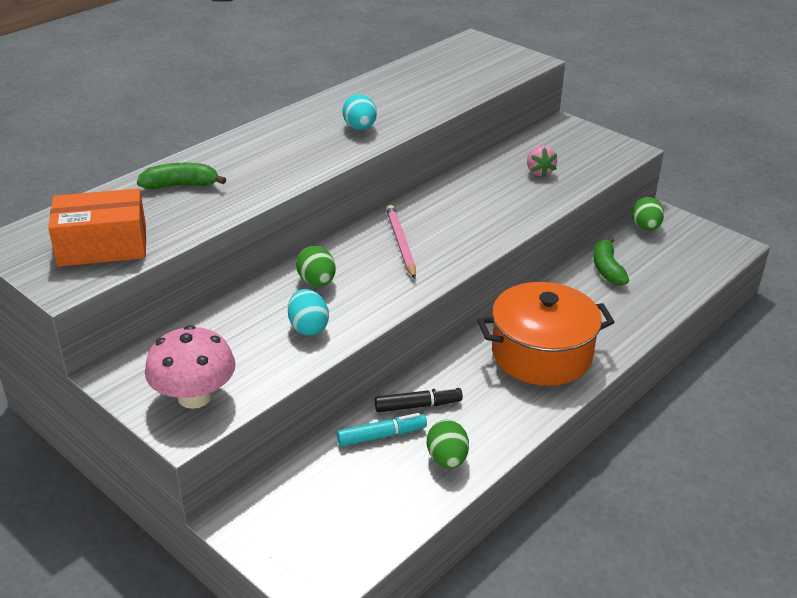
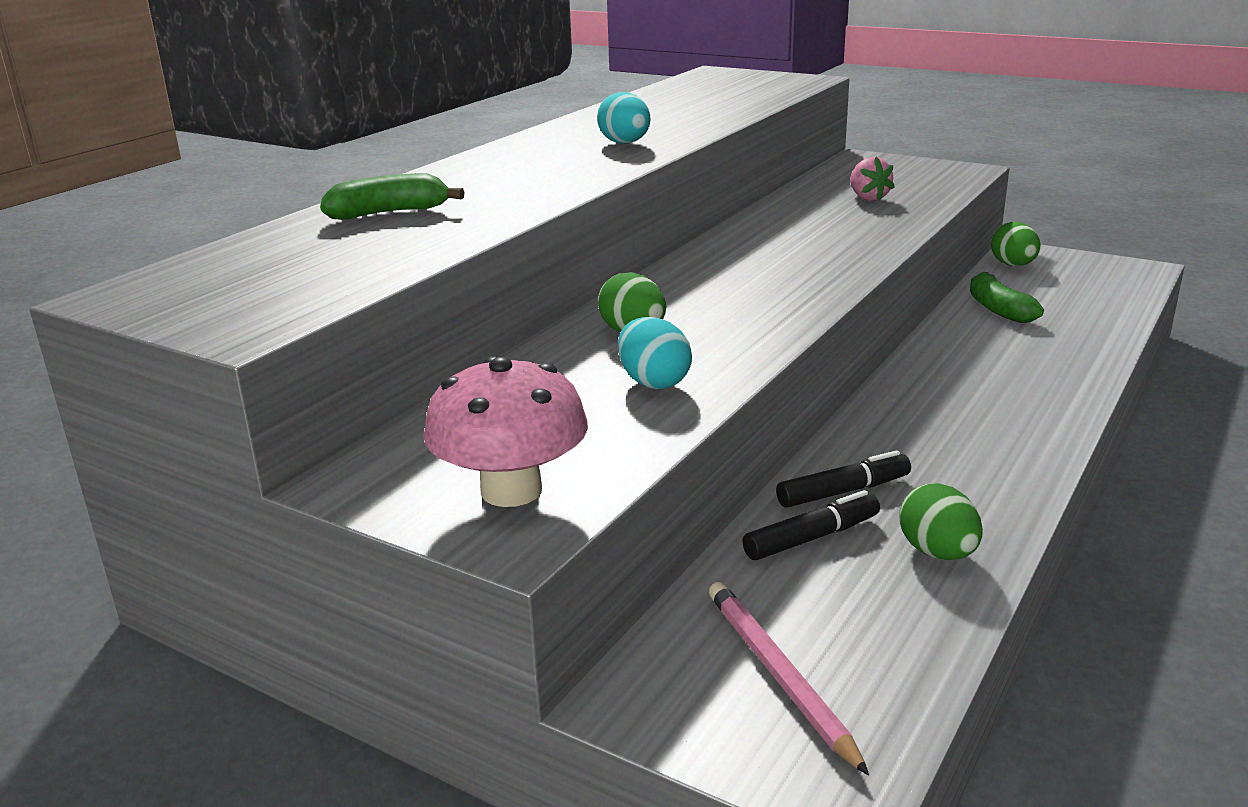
camera: 10 degrees left, 10 degrees down
orange box [48,188,146,267] -> none
turquoise marker [337,413,427,446] -> black marker [742,490,880,560]
pink pencil [386,205,416,279] -> pink pencil moved to [709,582,869,776]
orange pot [477,282,615,386] -> none

